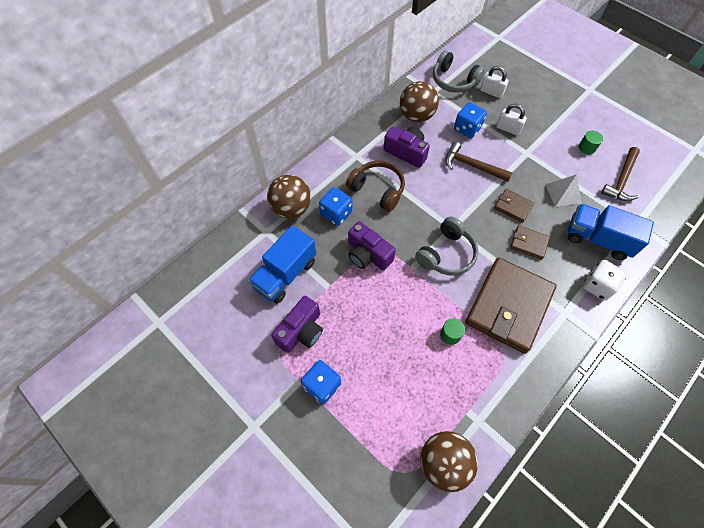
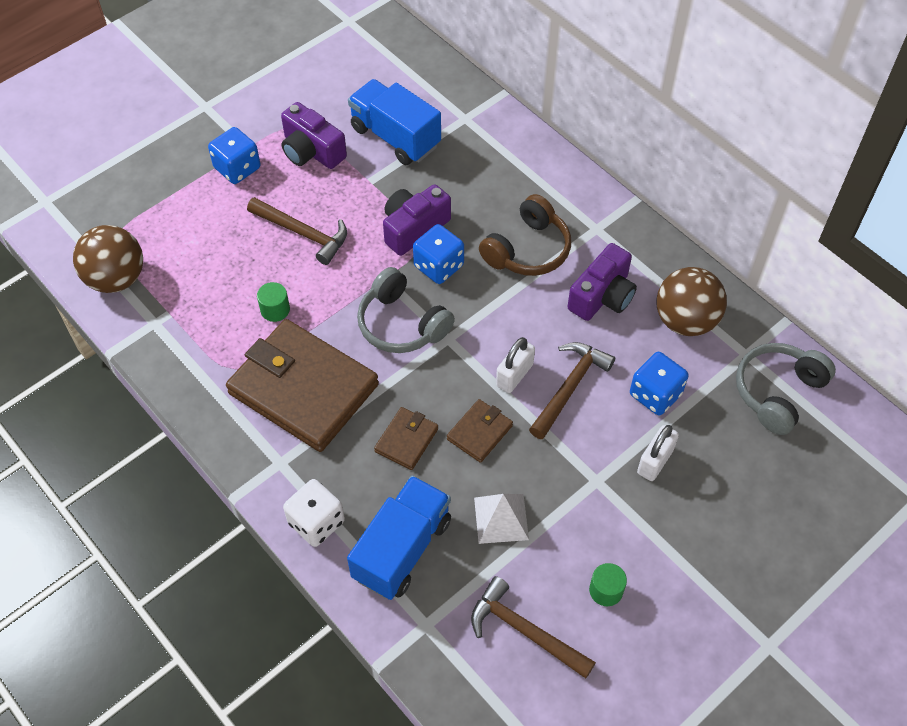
camera: 95 degrees right, 5 degrees down
brown ball [267,175,311,219] -> none
blue dice [319,187,352,226] -> blue dice moved to [413,224,464,284]
white padlock [480,66,509,98] -> white padlock moved to [496,337,535,393]
none -> brown hammer [247,197,347,265]

